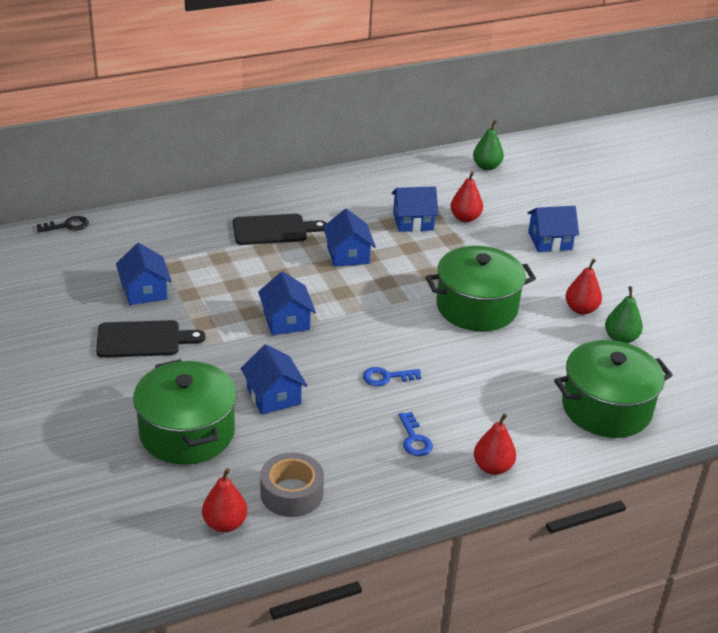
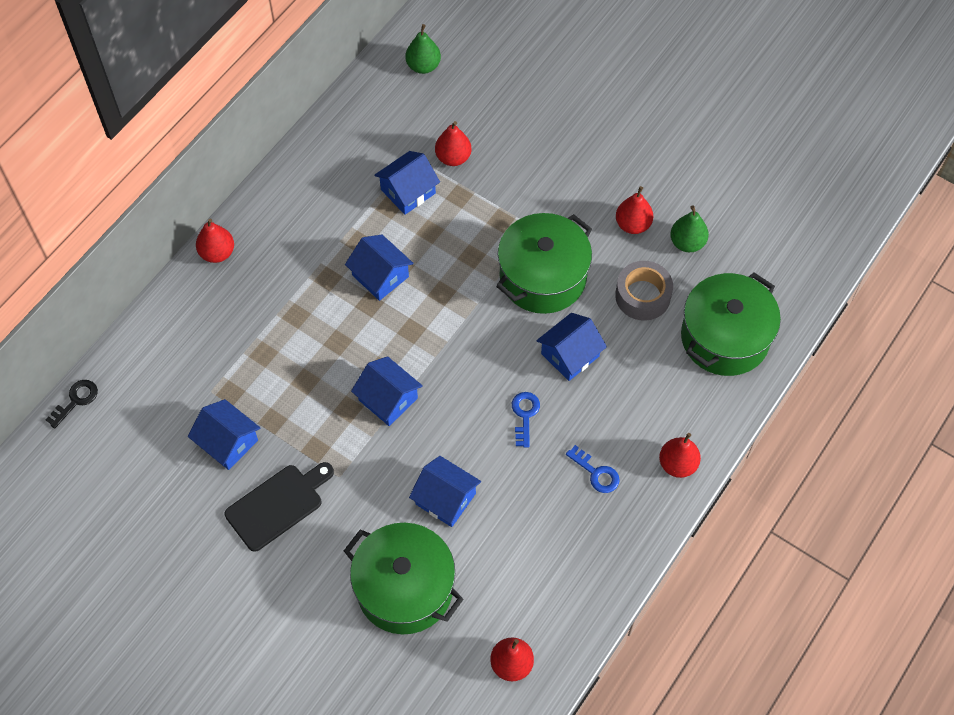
camera: 30 degrees left, 25 degrees up
black cutting board [233,214,327,245] -> none
grey tape [260,452,324,517] -> grey tape moved to [615,261,673,321]
blue key [363,367,421,386] -> blue key turned 135 degrees clockwise [512,392,540,448]
blue house [528,206,579,252] -> blue house moved to [537,313,607,381]
none -> red pear [196,219,234,263]

